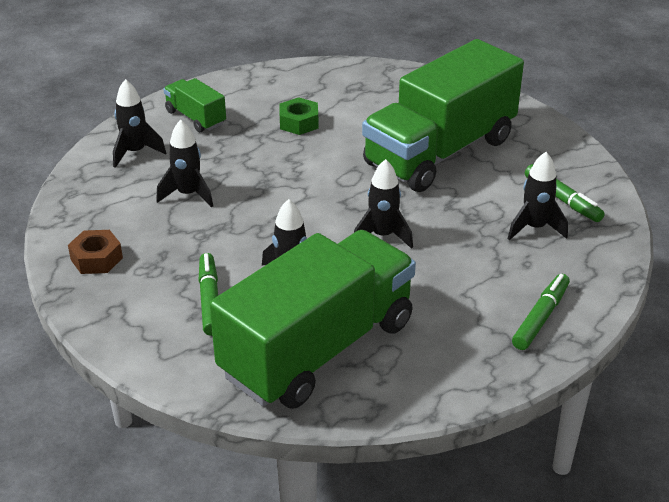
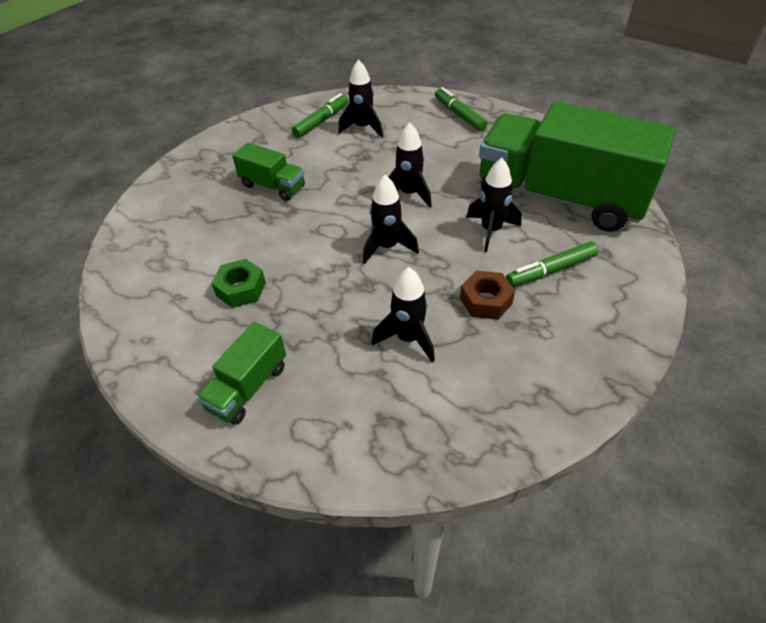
camera: 105 degrees left, 10 degrees up
brown nut [68,230,123,274] -> brown nut moved to [460,271,515,320]
black rocket [113,79,166,168] -> black rocket moved to [363,175,419,264]
green truck [362,39,524,192] -> green truck [232,143,305,201], size x0.43
green marker [512,274,570,350] -> green marker turned 45 degrees clockwise [435,87,488,131]

